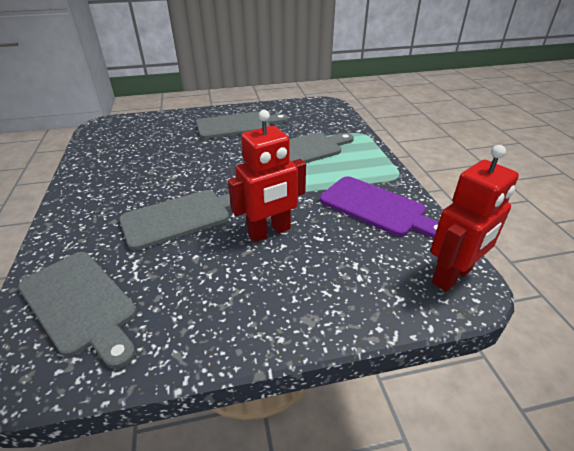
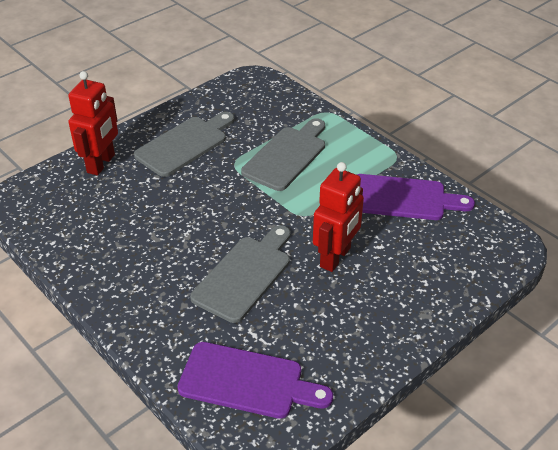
camera: 30 degrees left, 5 degrees up
grey cutting board [18,252,137,369] -> purple cutting board [177,342,333,419]
red robot [431,145,519,292] -> red robot moved to [68,71,118,175]

